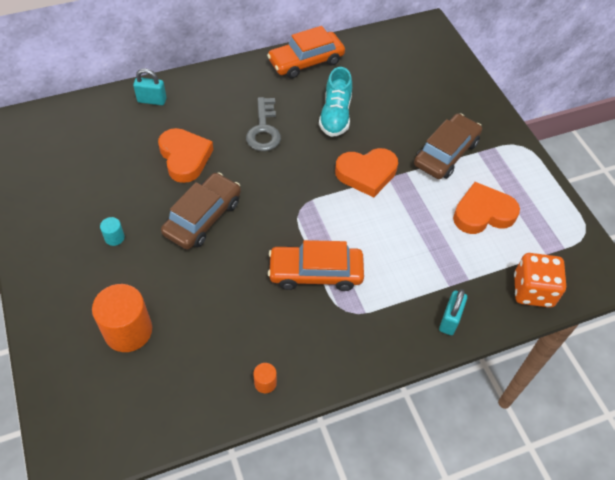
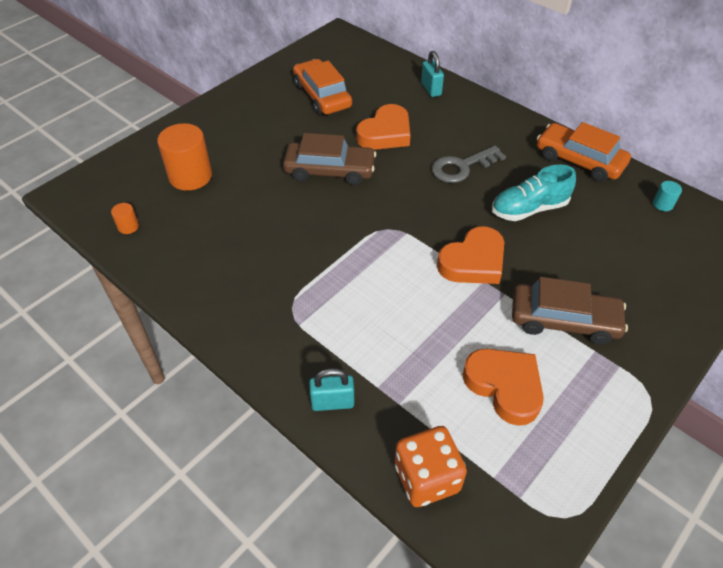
camera: 65 degrees right, 5 degrees down
turquoise cylinder [100,217,125,246] -> turquoise cylinder moved to [653,181,682,211]
orange cylinder [253,363,277,393] -> orange cylinder moved to [111,203,139,234]
orange car [268,240,364,291] -> orange car moved to [293,59,352,115]
orange heart [335,148,398,198] -> orange heart turned 90 degrees counterclockwise [437,226,504,284]

